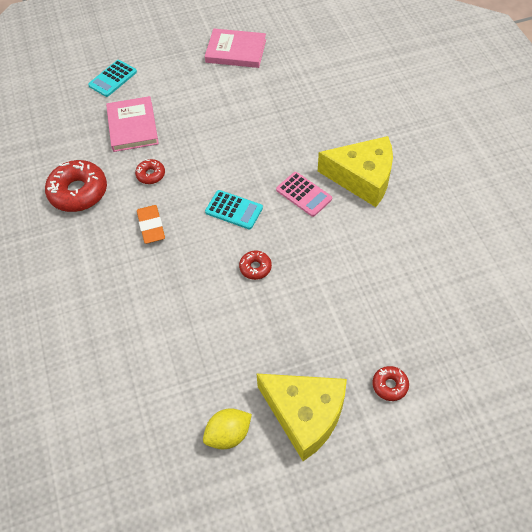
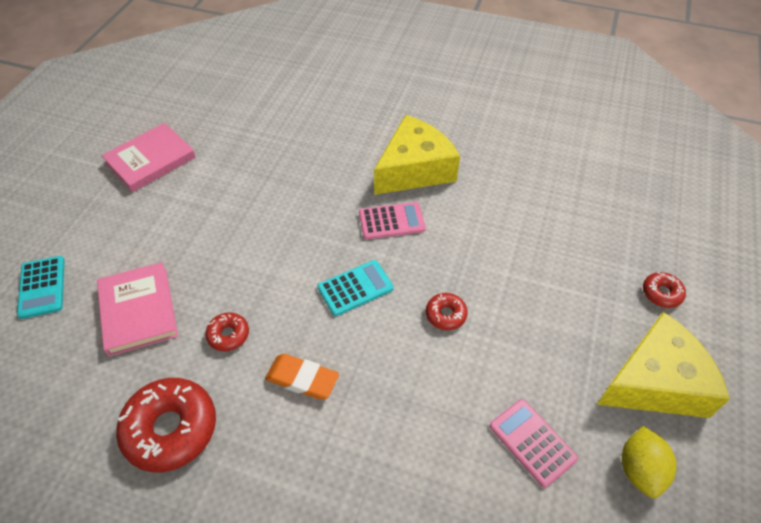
camera: 55 degrees left, 5 degrees down
pink book [106,96,159,152] -> pink book turned 45 degrees clockwise [97,262,178,356]
none -> pink calculator [490,399,578,488]

